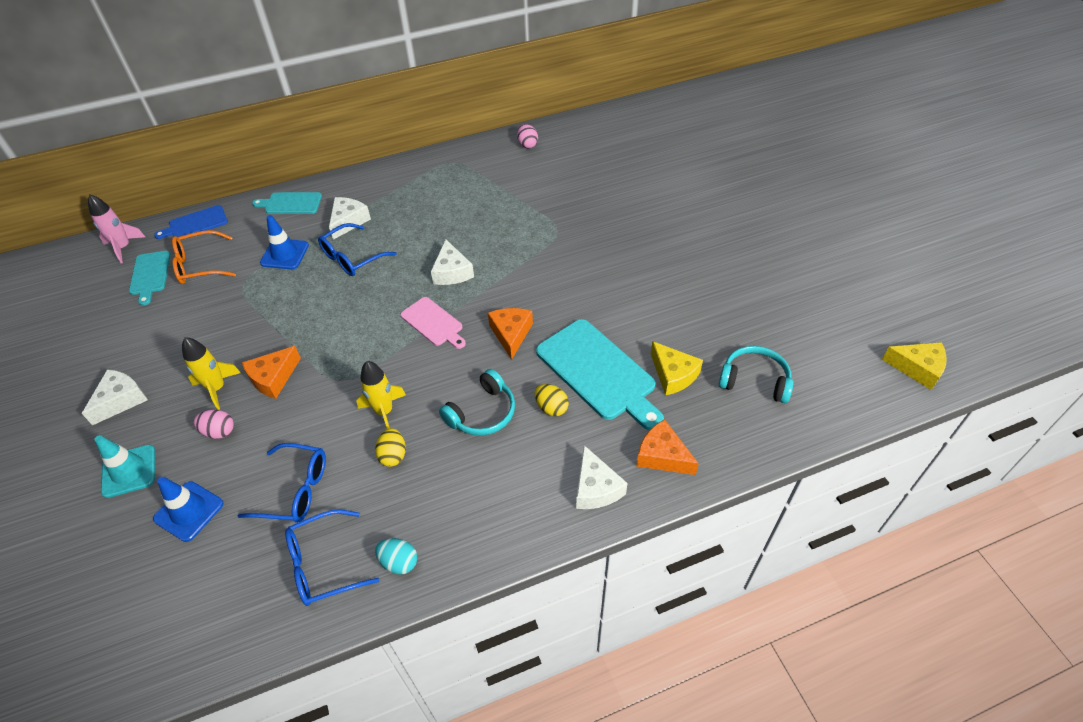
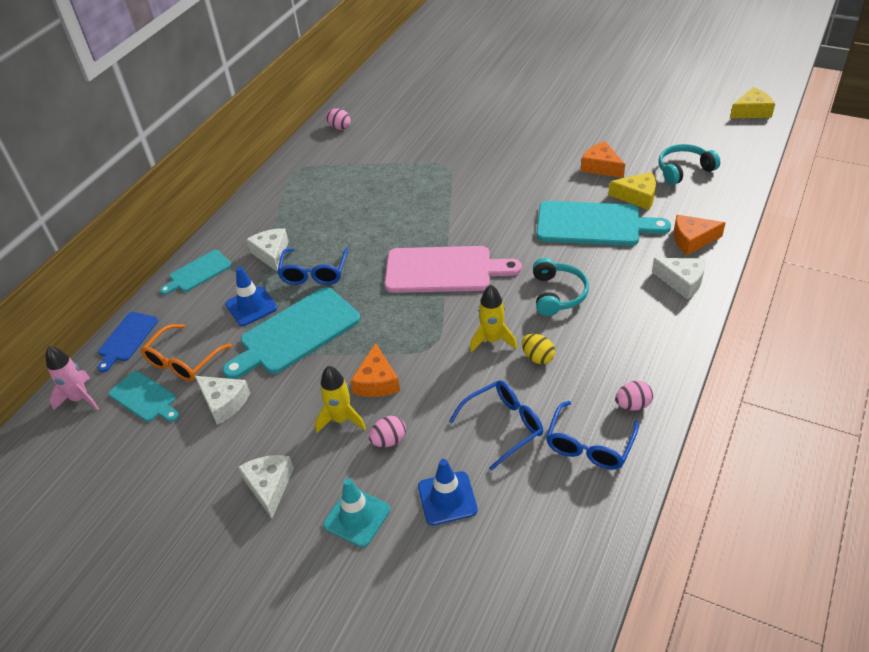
camera: 40 degrees left, 5 degrees down
turquoise egg [375,538,417,574] -> pink egg [615,381,653,411]
pink cutting board [401,297,466,349] -> pink cutting board [385,246,522,293], size x1.80
white cheese [431,239,474,285] -> white cheese moved to [195,376,250,425]
orange cheese [488,308,533,360] -> orange cheese moved to [581,141,625,178]
yellow egg [535,384,569,416] -> none
none -> turquoise cutting board [222,287,360,379]

